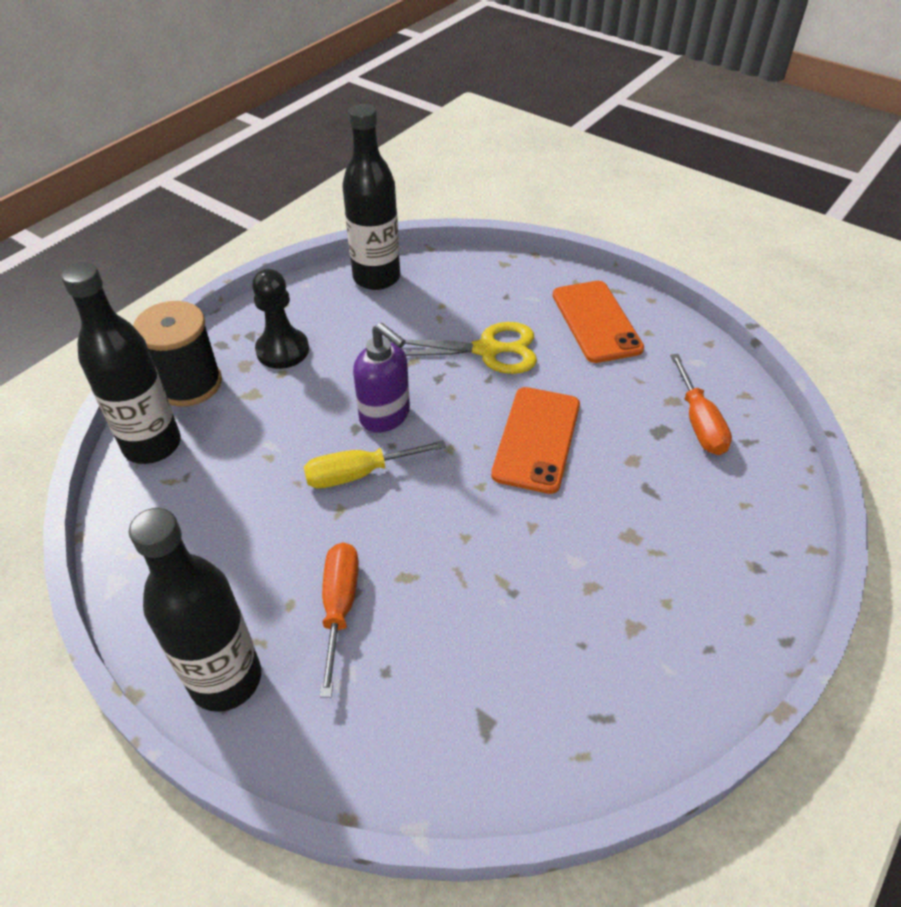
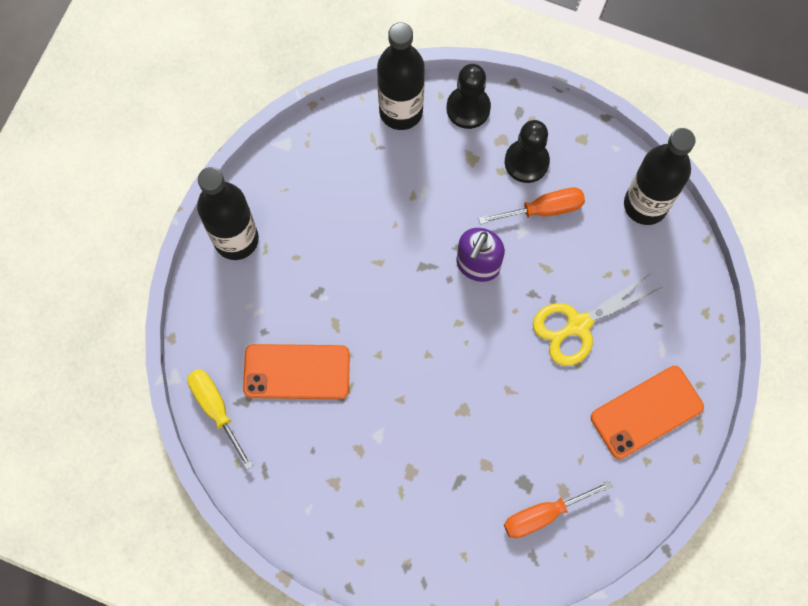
camera: 75 degrees right, 25 degrees up
black spool [133,301,222,406] -> black pawn [447,64,491,129]
yellow screwdriver [304,440,446,488] -> yellow screwdriver moved to [188,369,253,470]
orange screwdriver [320,542,359,698] -> orange screwdriver moved to [478,187,585,224]
yellow scissors [388,322,537,374] -> yellow scissors turned 75 degrees clockwise [533,272,662,366]
orange phone [491,387,580,494] -> orange phone moved to [243,344,350,399]

